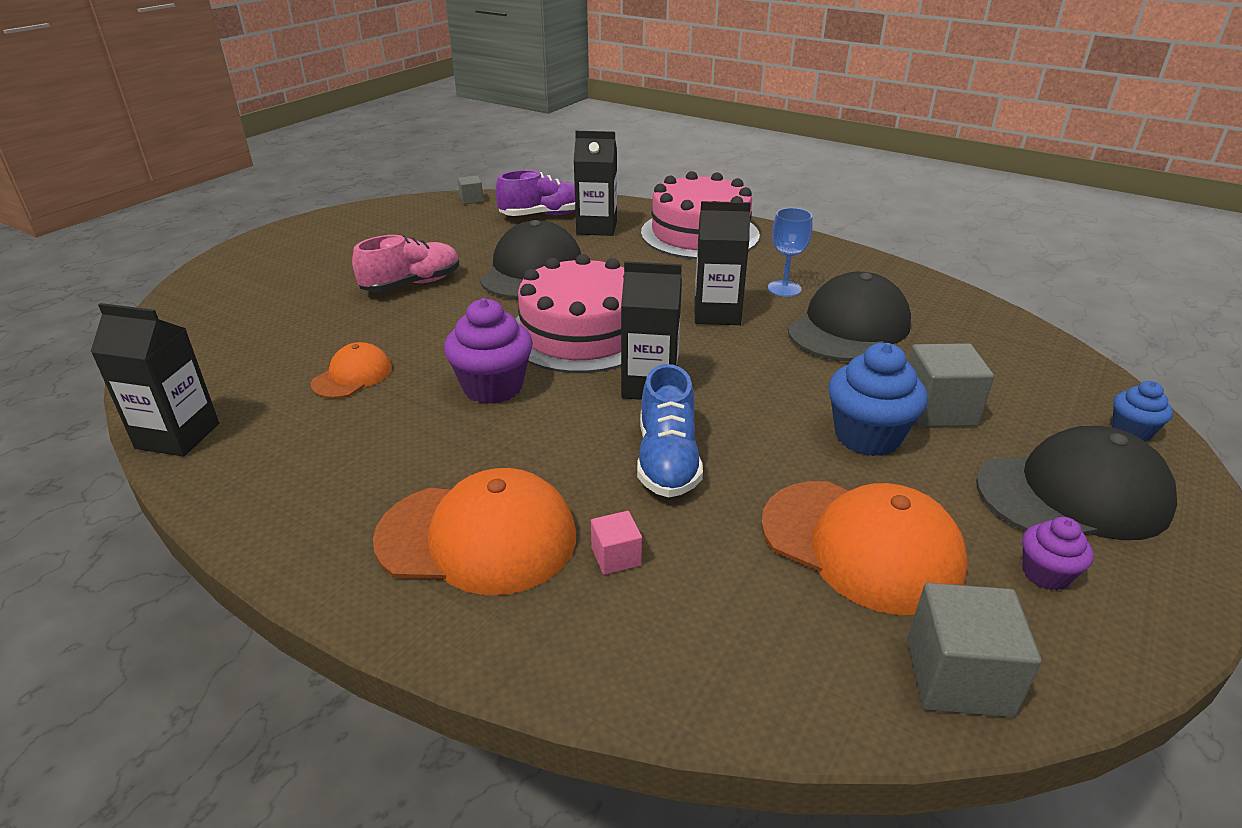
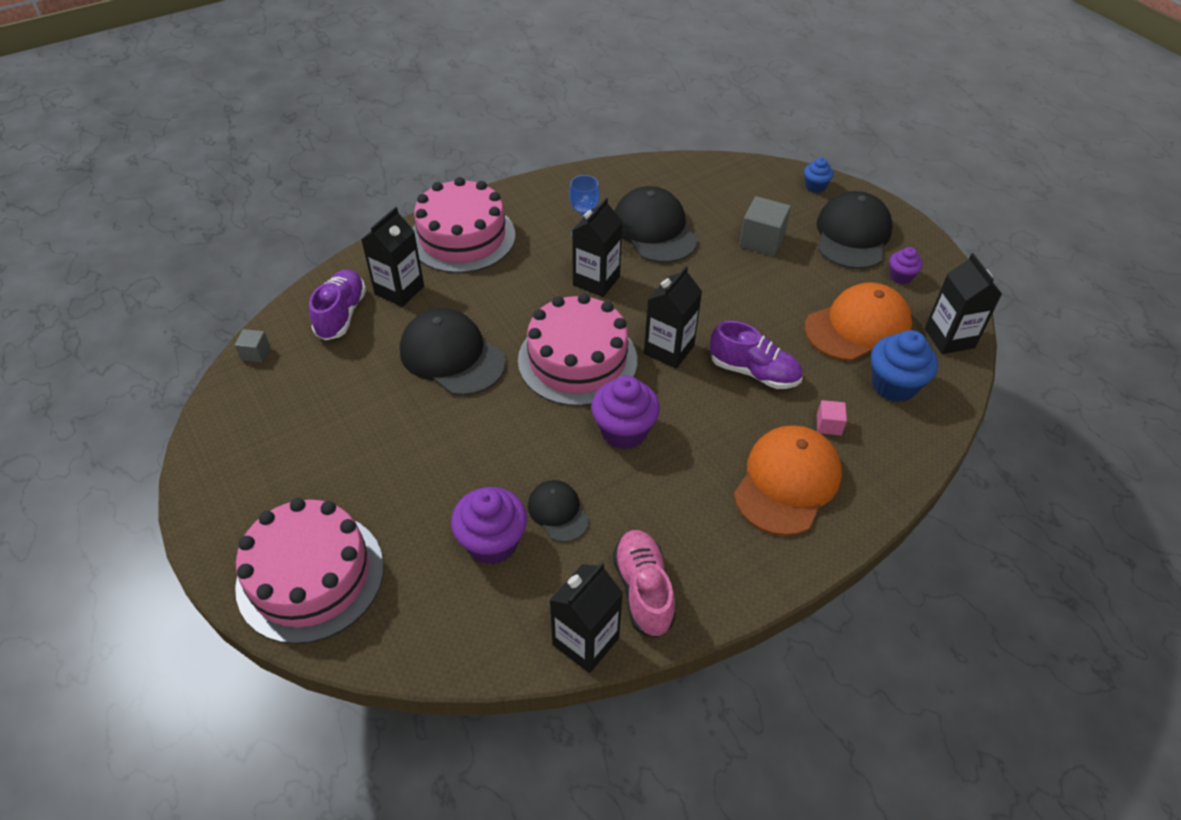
camera: 65 degrees left, 15 degrees up
orange cap [311,342,392,399] -> black cap [528,480,589,542]
pink shoe [352,235,460,292] -> pink shoe moved to [613,530,676,637]
blue shoe [637,364,703,498] -> purple shoe [710,321,802,389]
blue cupcake [828,343,928,456] -> blue cupcake moved to [871,330,938,402]
grey cube [907,583,1042,718] -> black carton [925,253,1002,354]
none -> pink cake [235,498,384,644]
none -> purple cupcake [451,487,527,565]

